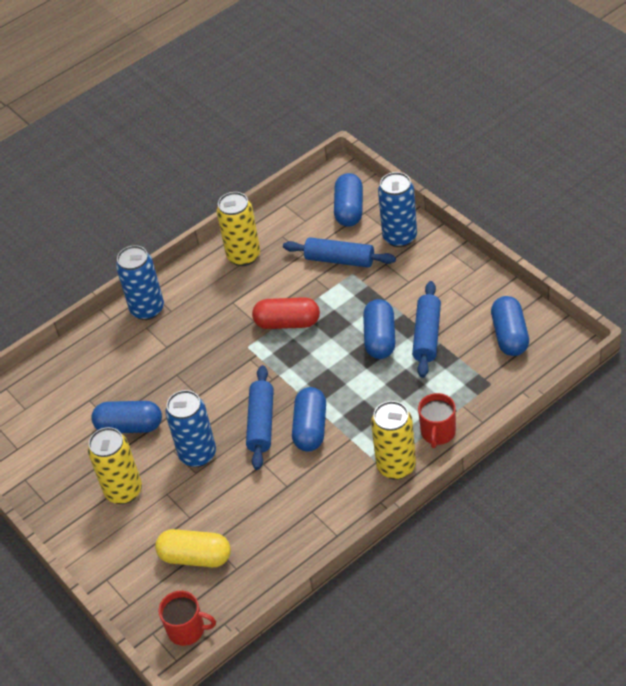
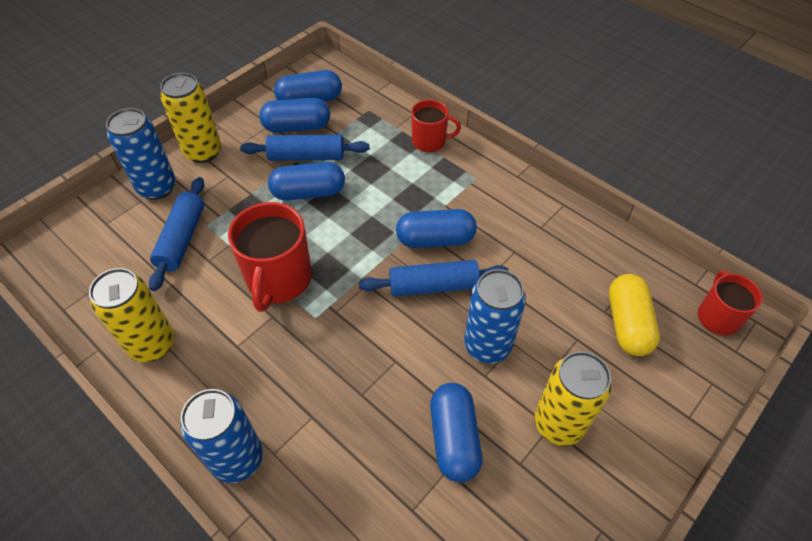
camera: 105 degrees left, 5 degrees up
red capsule [252,297,320,329] -> red mug [228,202,312,312]
blue capsule [334,173,363,227] -> blue capsule moved to [259,98,330,133]
yellow can [371,401,416,480] -> yellow can moved to [160,73,221,163]

